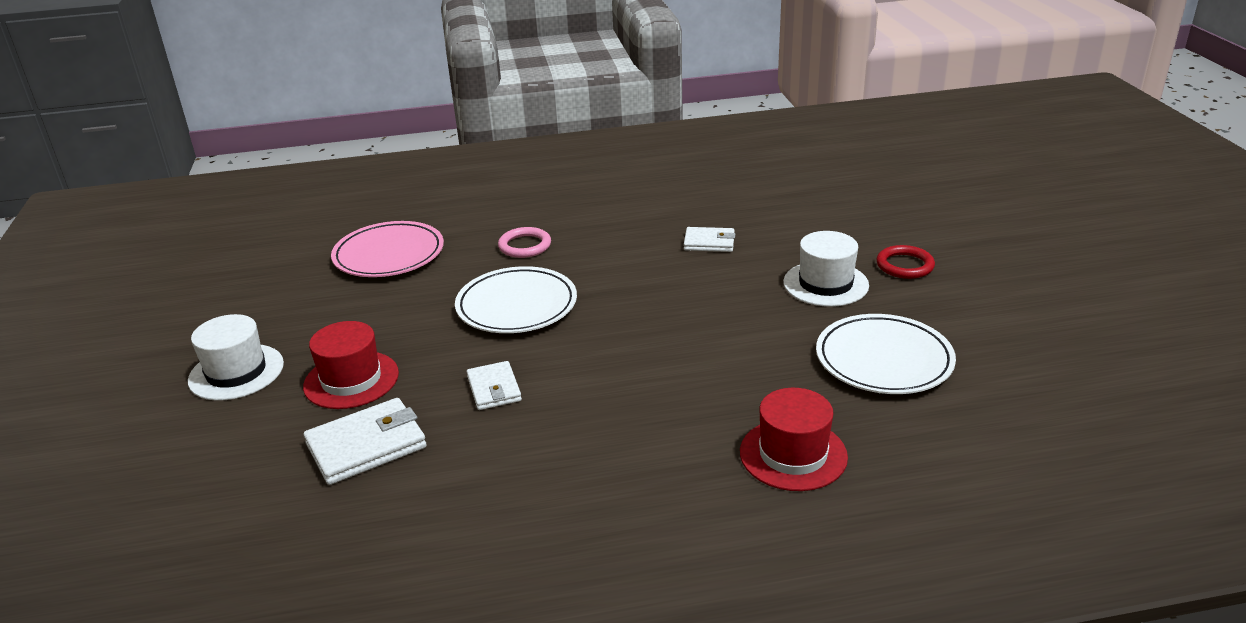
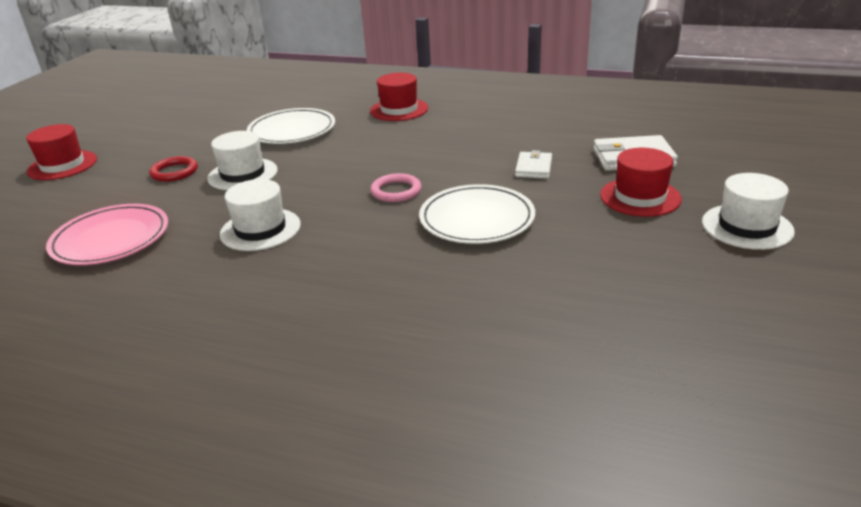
camera: 150 degrees left, 0 degrees up
pink plate [331,221,444,277] -> pink plate moved to [46,204,168,265]
pink ring [498,227,551,258] -> pink ring moved to [370,173,421,202]
white wallet [684,227,735,252] -> white hat [220,179,301,251]
none -> red hat [26,124,97,180]

